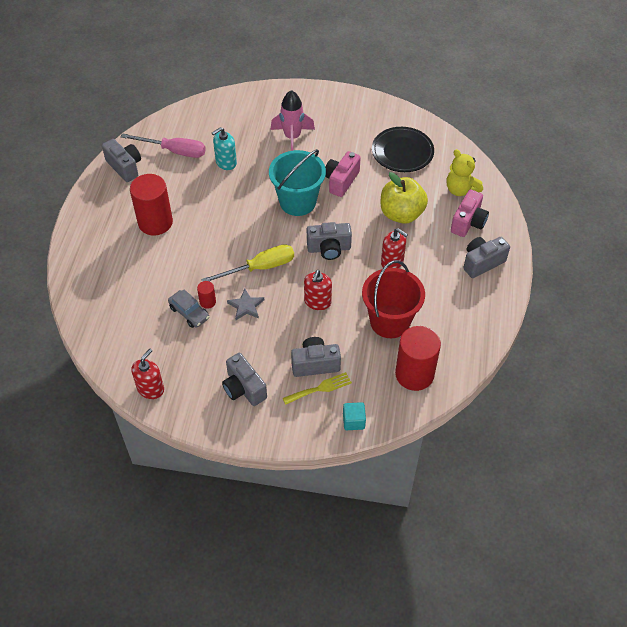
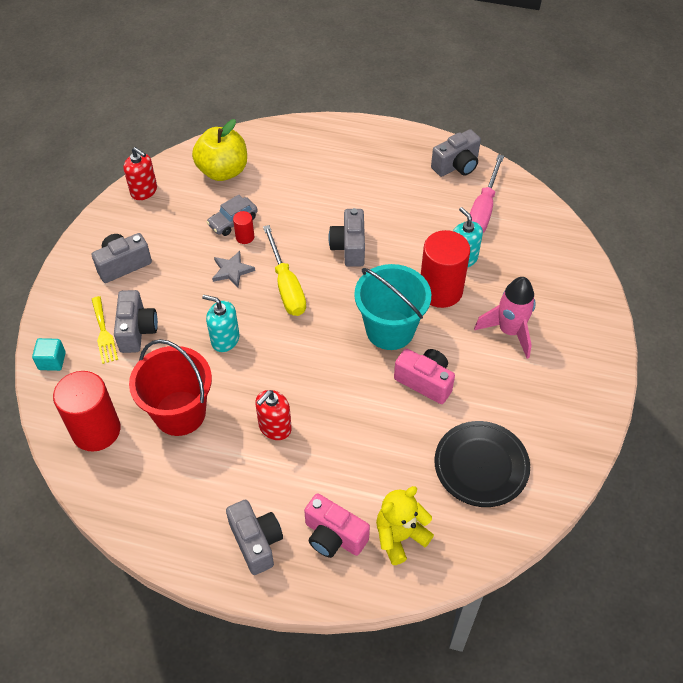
camera: 95 degrees right, 0 degrees up
red cylinder [130,174,173,235] -> red cylinder moved to [421,230,470,308]
red soap dispenser [304,270,332,310] -> turquoise soap dispenser [202,295,239,352]
grey camera [307,222,352,260] -> grey camera moved to [328,208,365,267]
yellow apple [381,172,428,224] -> yellow apple moved to [192,119,247,181]

